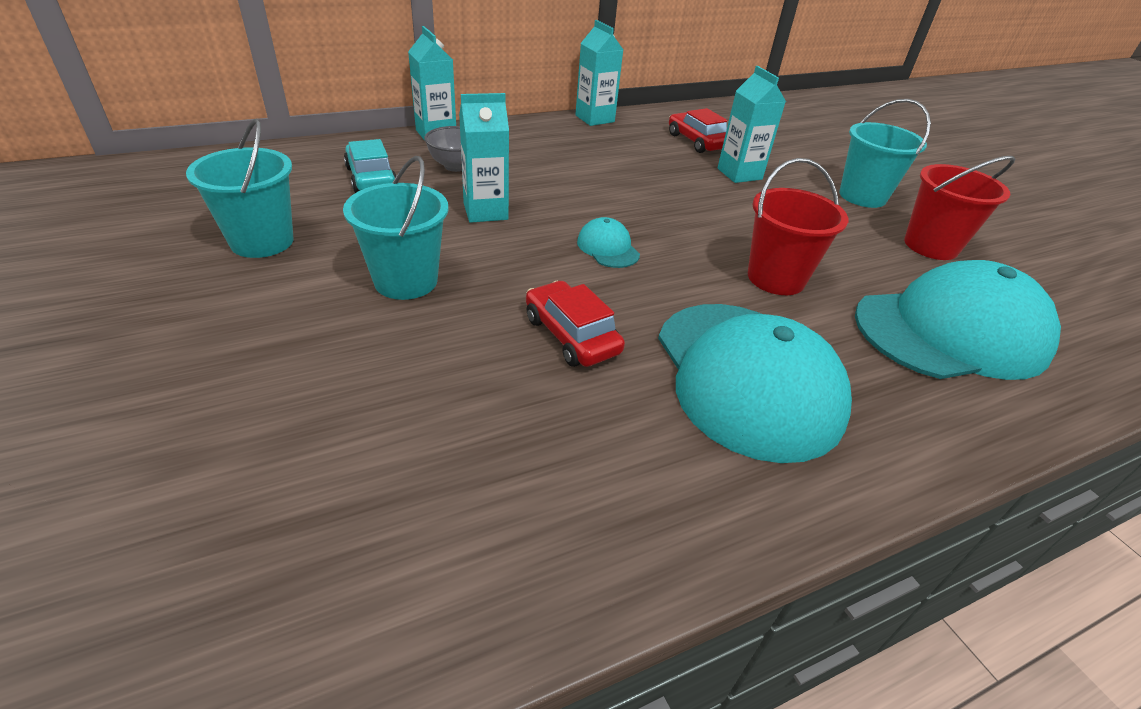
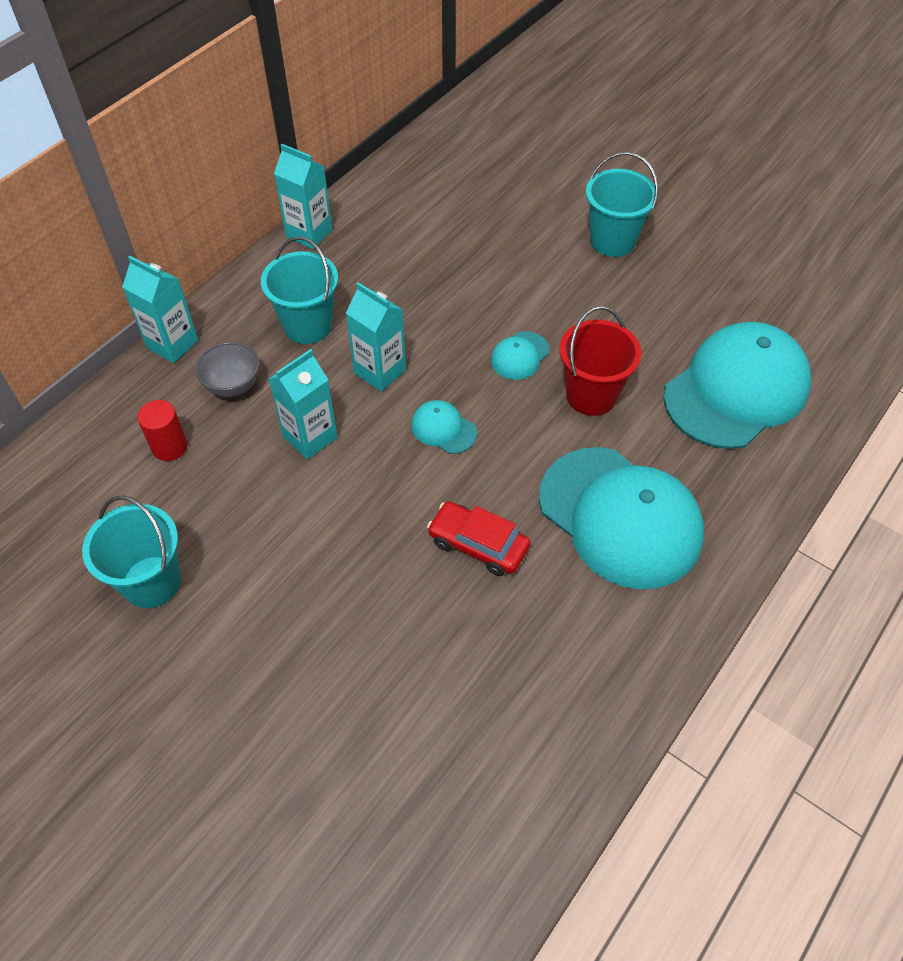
camera: 25 degrees left, 15 degrees up
turquoise bucket [343,156,449,300] -> turquoise bucket moved to [261,236,338,344]
turquoise car [344,139,397,193] -> red cylinder [137,400,187,461]
red car [669,108,727,153] -> none
turquoise carton [717,66,786,183] -> turquoise carton moved to [346,282,406,392]
red bucket [904,156,1015,260] -> none
none -> turquoise cap [491,331,550,380]

